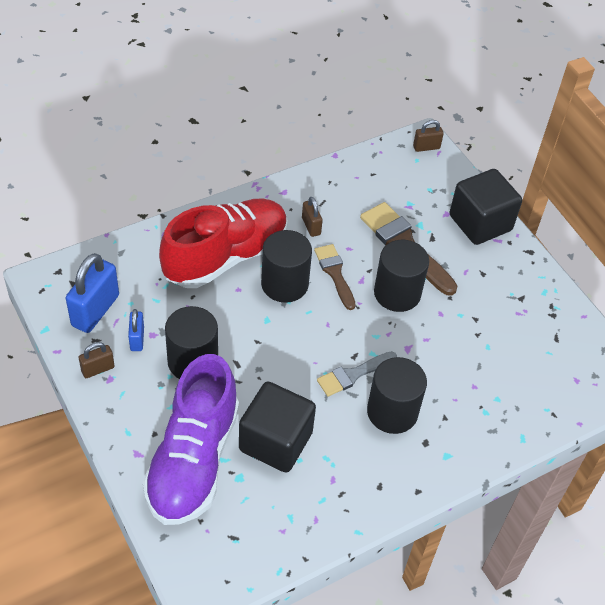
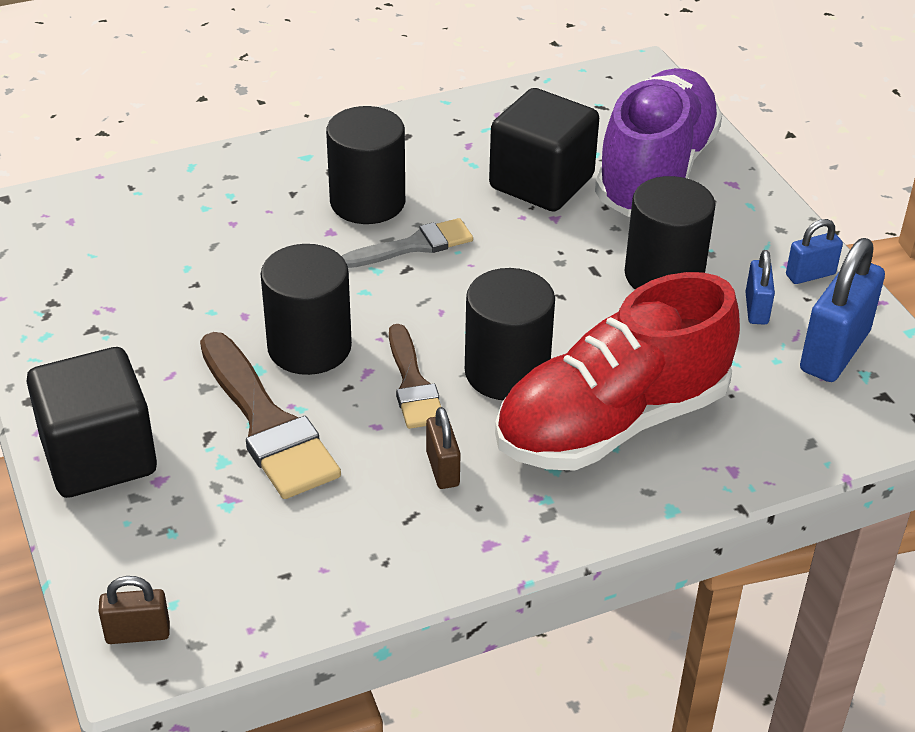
camera: 170 degrees left, 10 degrees down
brown padlock [79,342,115,378] -> blue padlock [786,219,843,284]

